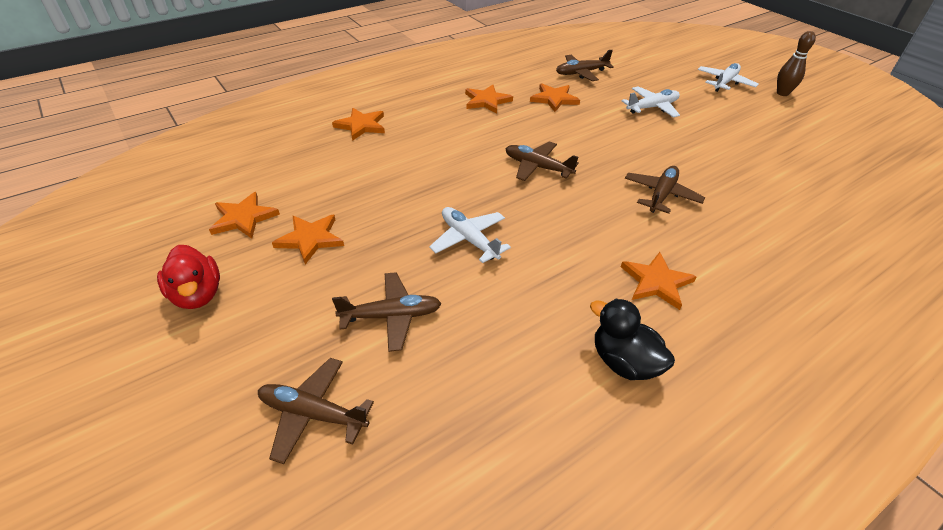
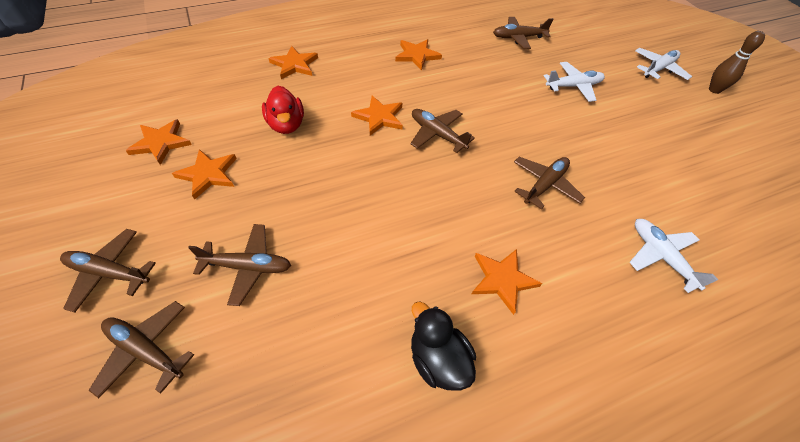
camera: 10 degrees right, 10 degrees up
red duck [157,245,220,309] -> red duck moved to [262,86,304,134]
white plane [429,207,511,263] -> white plane moved to [629,219,718,293]
orange star [530,83,580,112] -> orange star moved to [351,96,403,136]
none -> brown plane [60,229,156,313]

